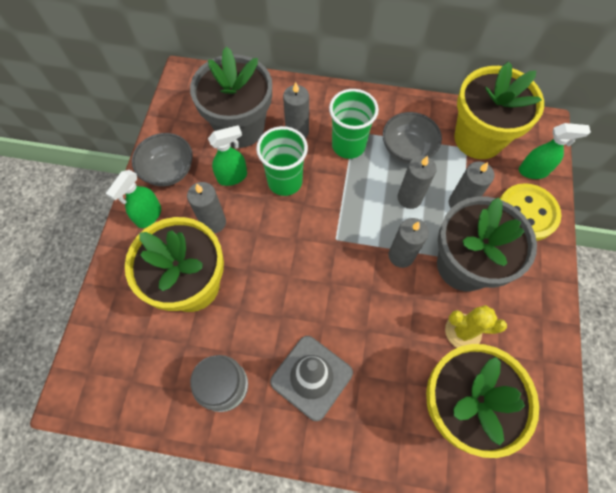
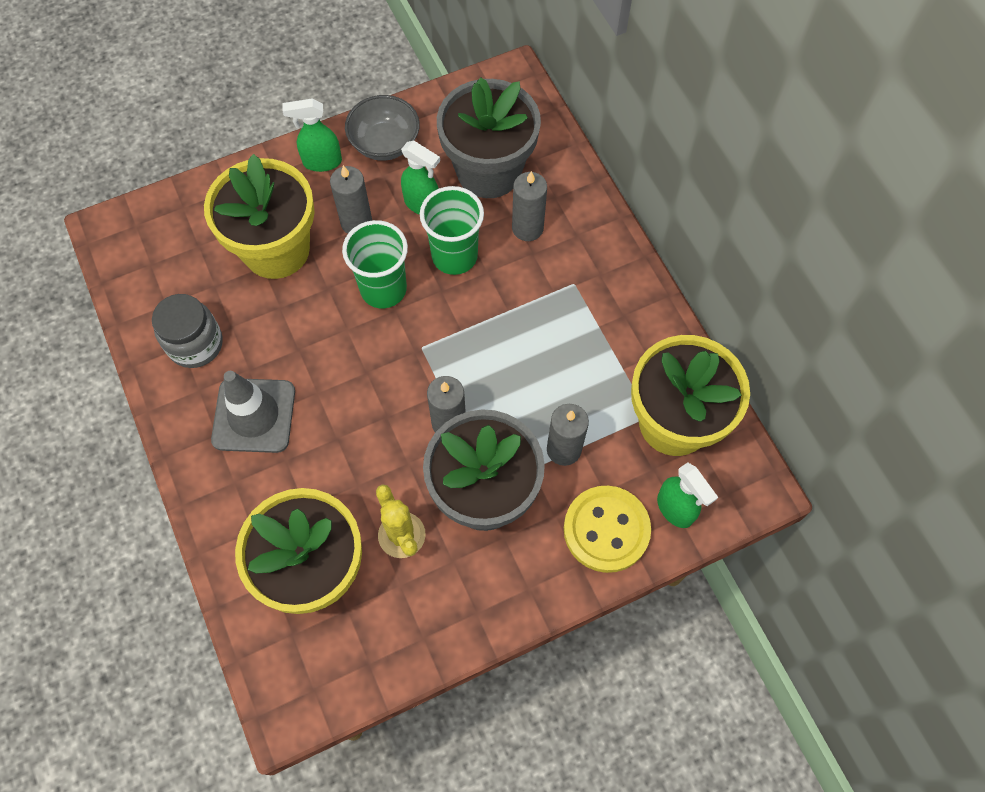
camera: 55 degrees right, 0 degrees up
green cup [329,89,379,159] -> green cup moved to [342,220,408,308]
grey bowl [383,112,442,164] -> none
grey candle [397,156,437,209] -> none

